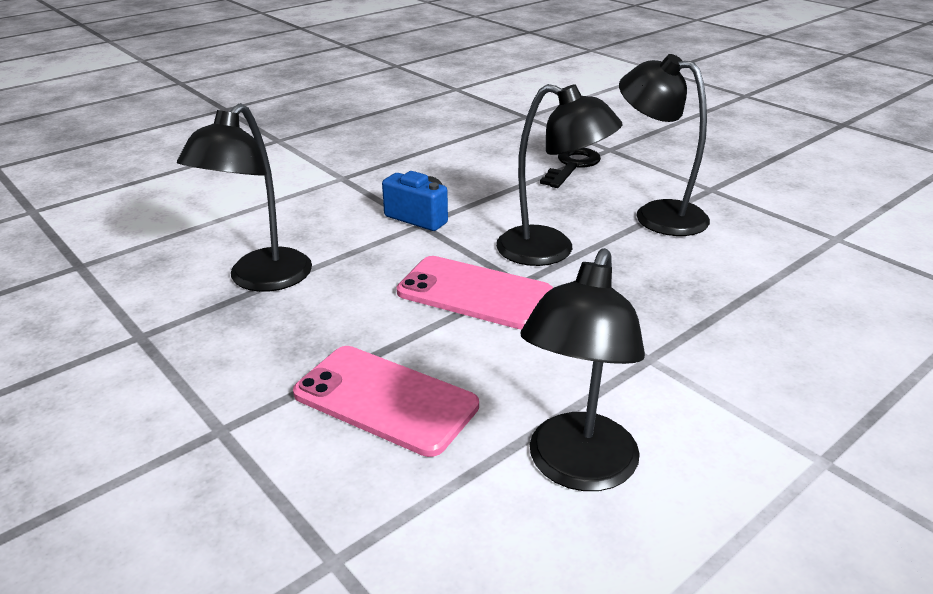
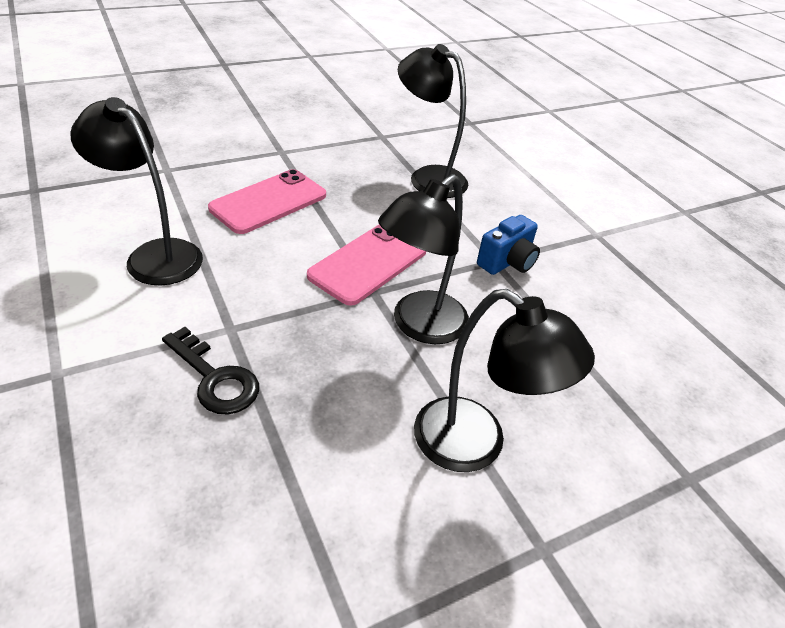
camera: 100 degrees right, 10 degrees up
black key [540,148,601,188] -> black key moved to [162,327,259,415]
black lamp [619,54,710,236] -> black lamp turned 75 degrees clockwise [414,289,595,472]

